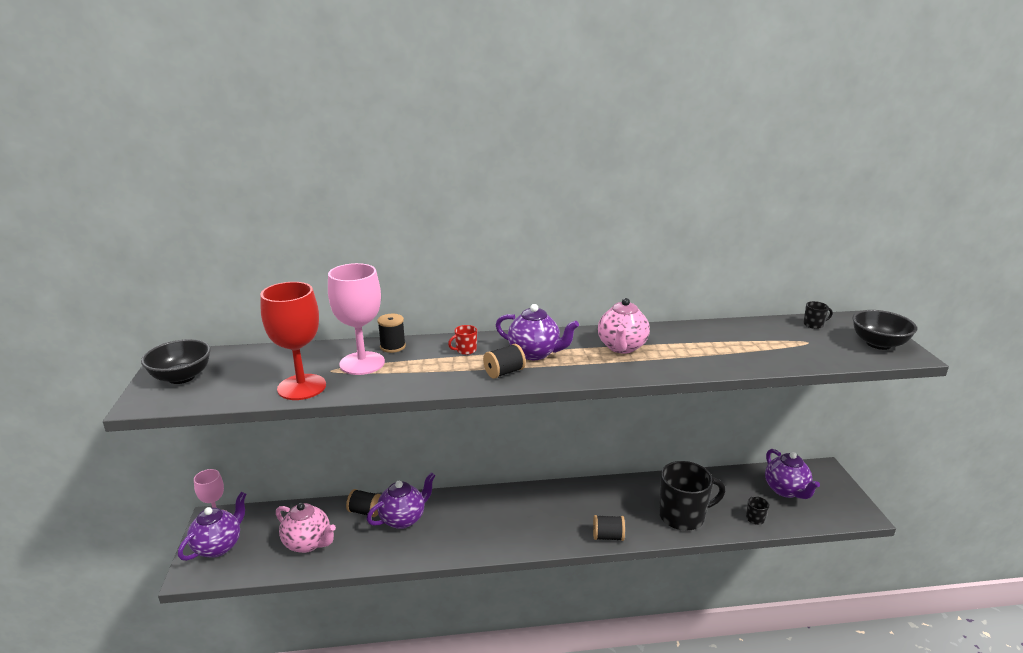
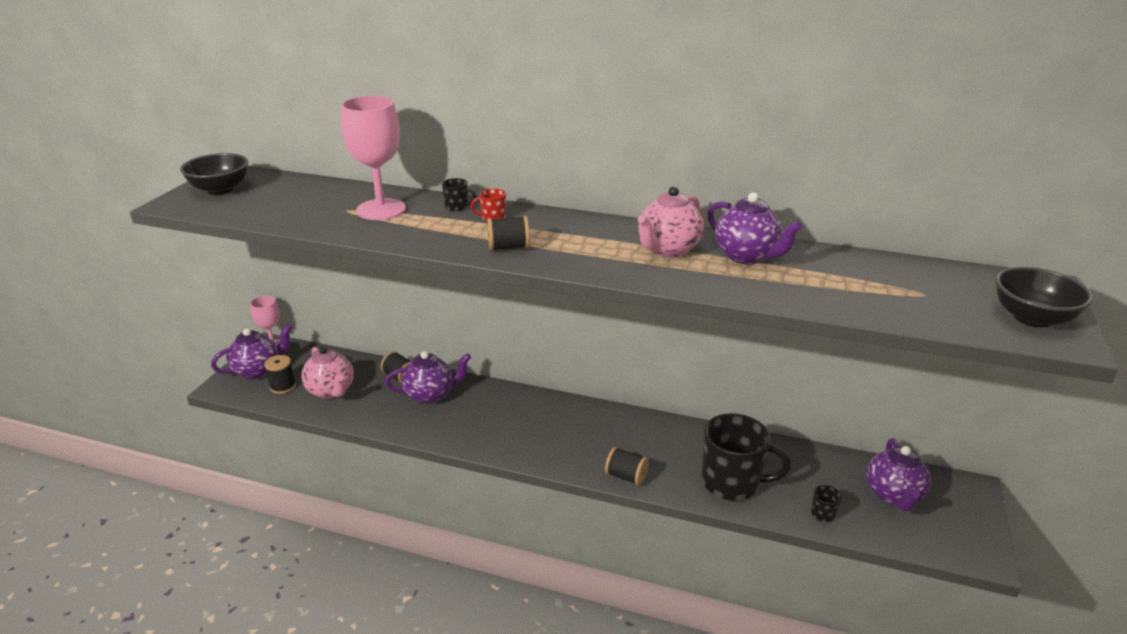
camera: 25 degrees right, 5 degrees up
red goblet [260,282,326,400] -> none
black spool [377,314,406,353] -> black spool moved to [264,355,296,394]
purple teapot [496,304,579,360] -> purple teapot moved to [707,192,803,264]
black mug [803,301,833,329] -> black mug moved to [442,178,476,211]

